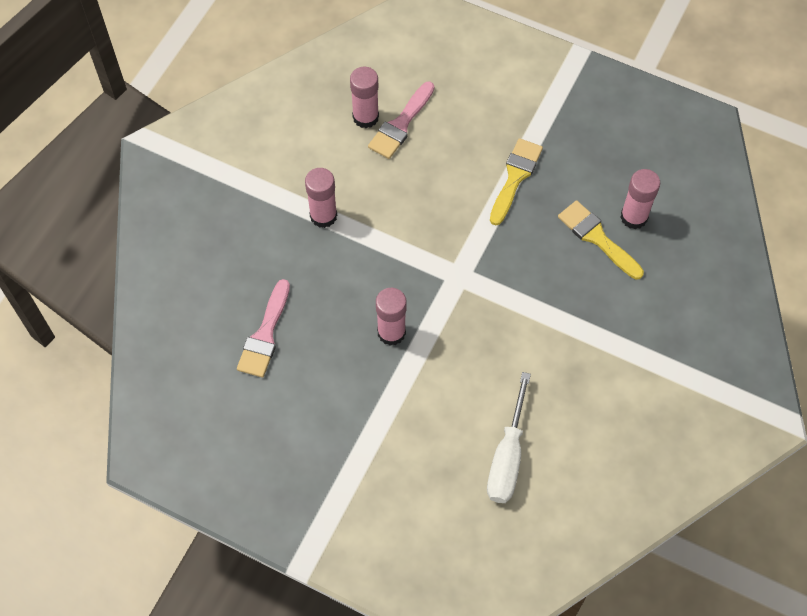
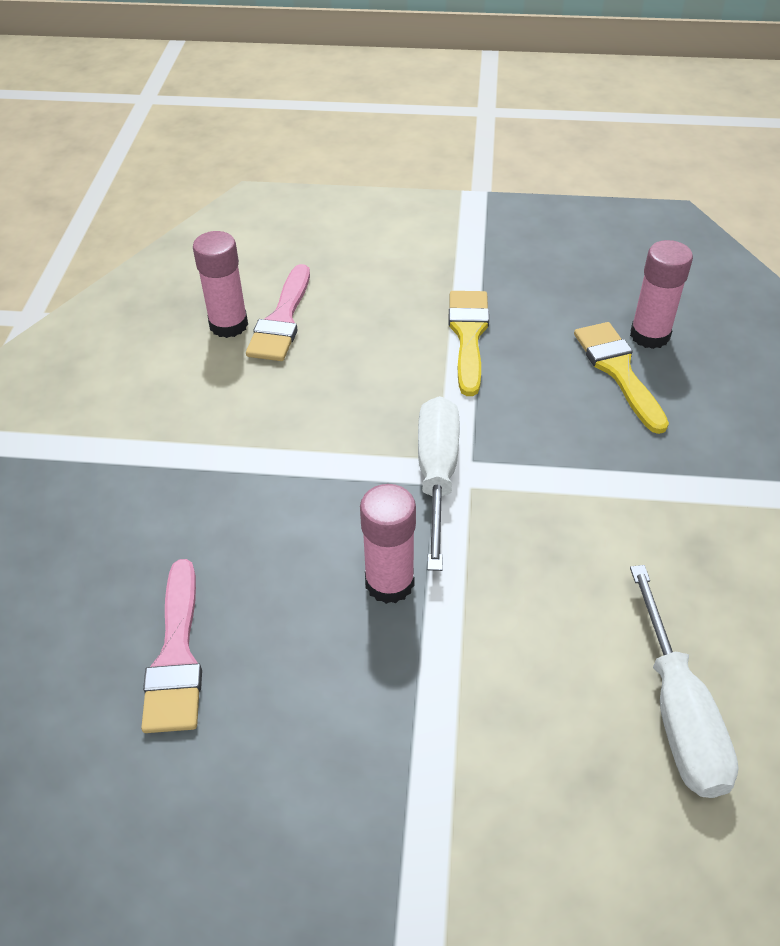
camera: 20 degrees left, 15 degrees down
pink glue stick [305,168,337,228] -> none
yellow brush [558,200,644,280] -> yellow brush turned 45 degrees clockwise [574,322,669,434]
none -> white screwdriver [418,396,460,571]

